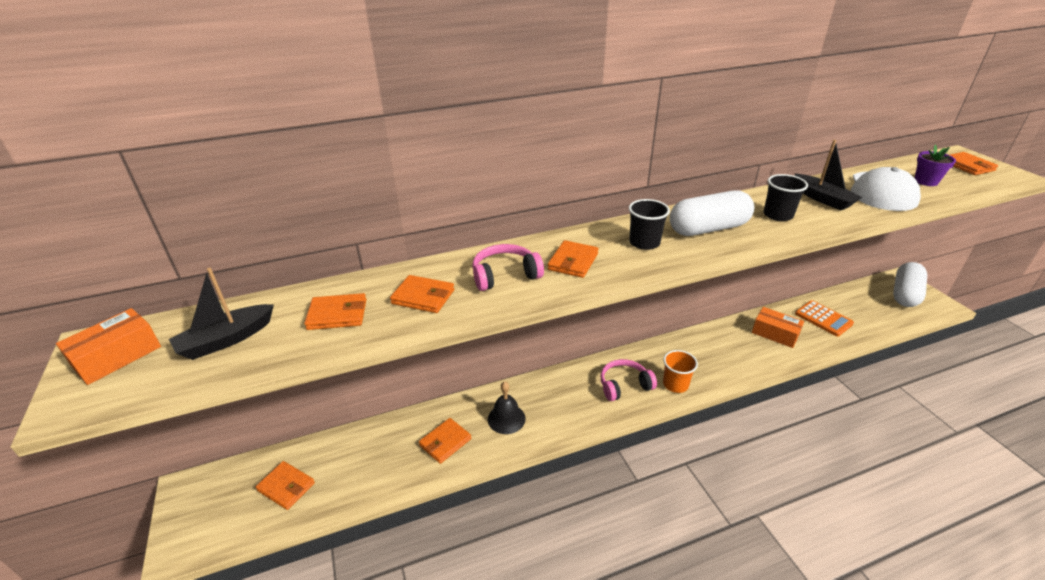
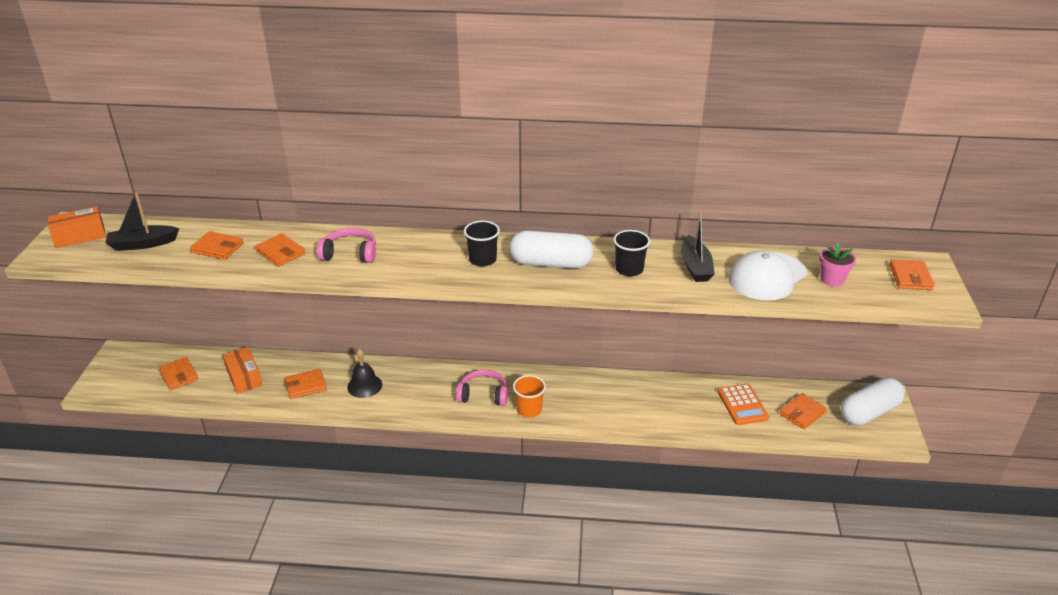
camera: 25 degrees right, 0 degrees up
orange wallet [548,240,598,278] -> orange wallet moved to [779,393,827,429]
orange box [752,307,804,348] -> orange box moved to [223,347,262,394]
purple flower pot [915,144,956,186] -> pink flower pot [819,242,856,287]

